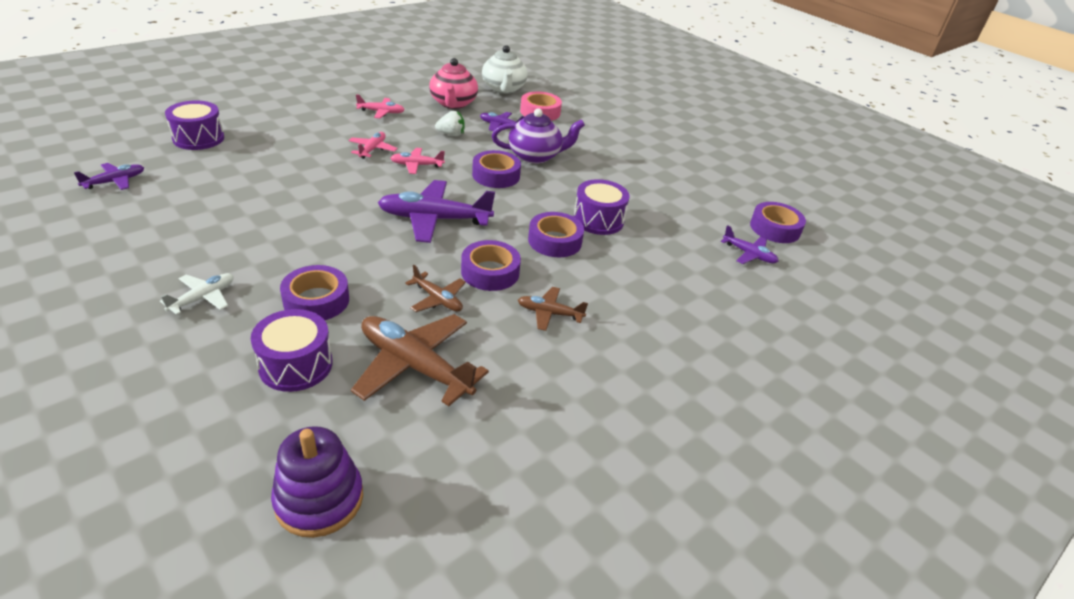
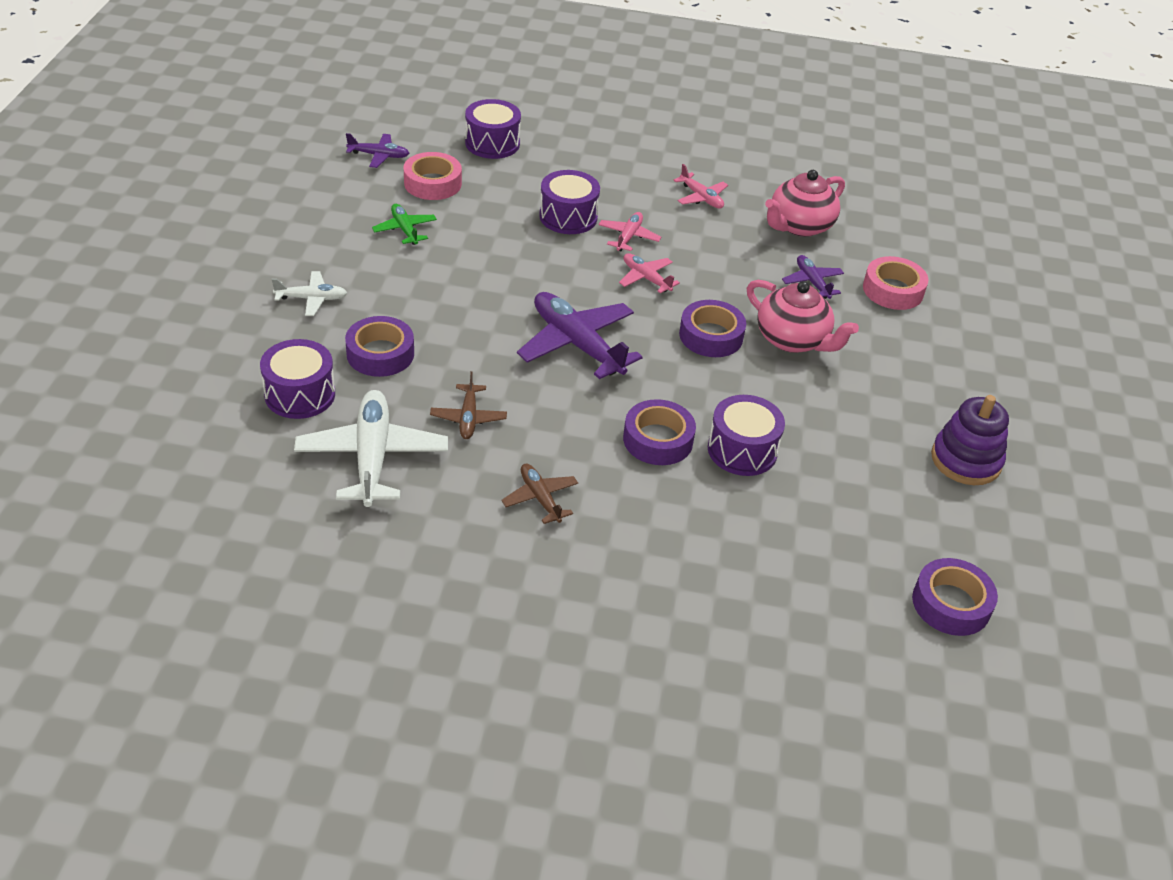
camera: 50 degrees right, 5 degrees up
purple stacking toy [271,426,363,538] -> purple stacking toy moved to [931,395,1009,485]
pink plane [348,132,398,159] -> pink plane turned 45 degrees counterclockwise [598,212,661,251]
brown plane [351,314,489,406] -> white plane [294,390,448,507]
white strawberry [435,111,465,136] -> none
purple tape [461,240,521,291] -> none
white teapot [482,45,527,94] -> none
purple teapot [492,108,585,164] -> pink teapot [747,280,859,353]
purple plane [721,225,779,264] -> none
none -> green plane [372,204,437,245]
none -> pink tape [404,152,462,200]
none -> purple drum [539,170,600,234]

